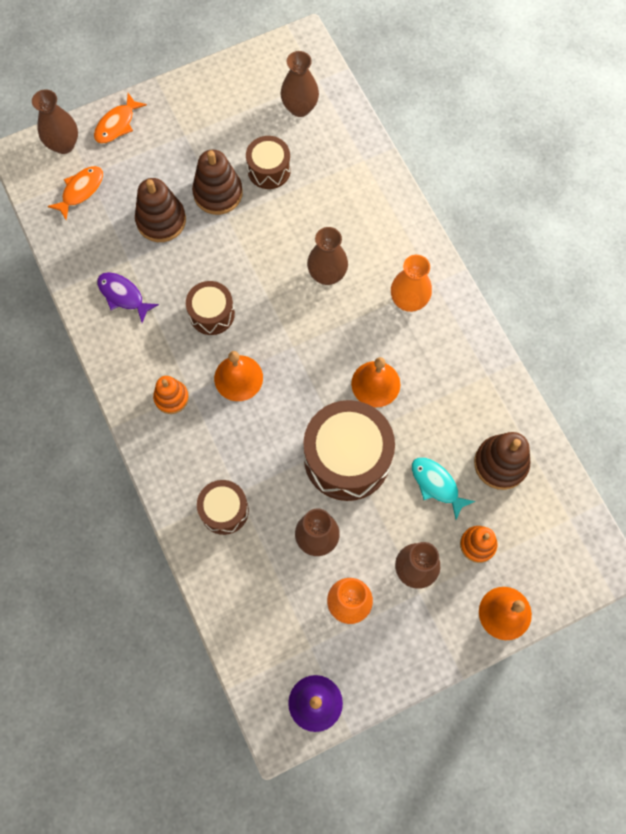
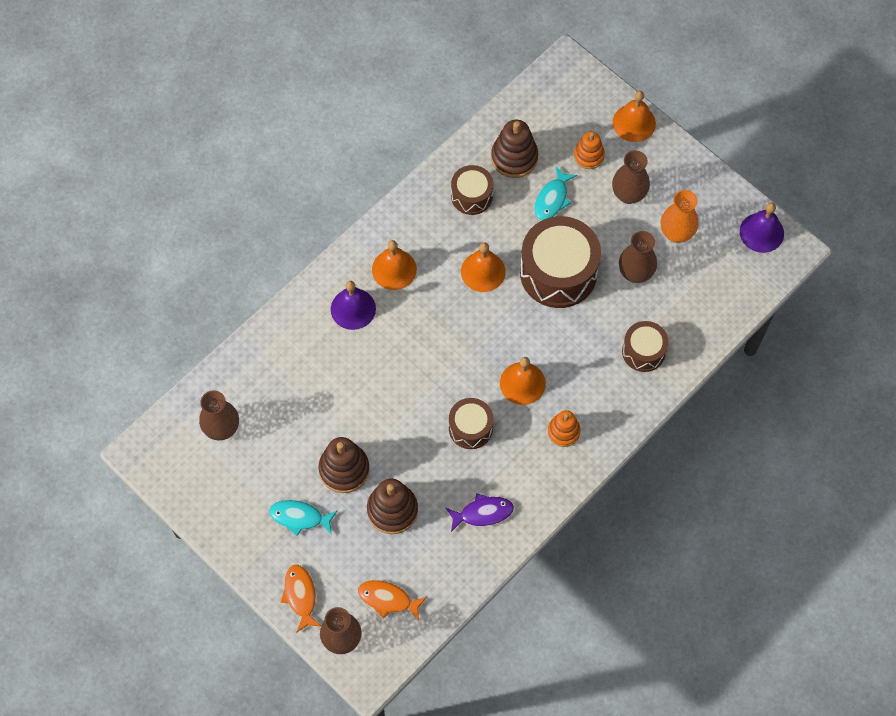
camera: 110 degrees left, 5 degrees down
orange fish [94,93,147,144] -> orange fish turned 120 degrees counterclockwise [281,565,321,633]
purple fish [97,272,159,323] -> purple fish turned 120 degrees counterclockwise [446,493,514,532]
brown drum [246,136,291,189] -> brown drum moved to [451,165,493,215]
brown vase [307,227,348,285] -> none
orange vase [391,255,432,312] -> orange bell [372,240,417,290]
none -> turquoise fish [269,500,337,536]
none -> purple bell [331,281,376,330]

